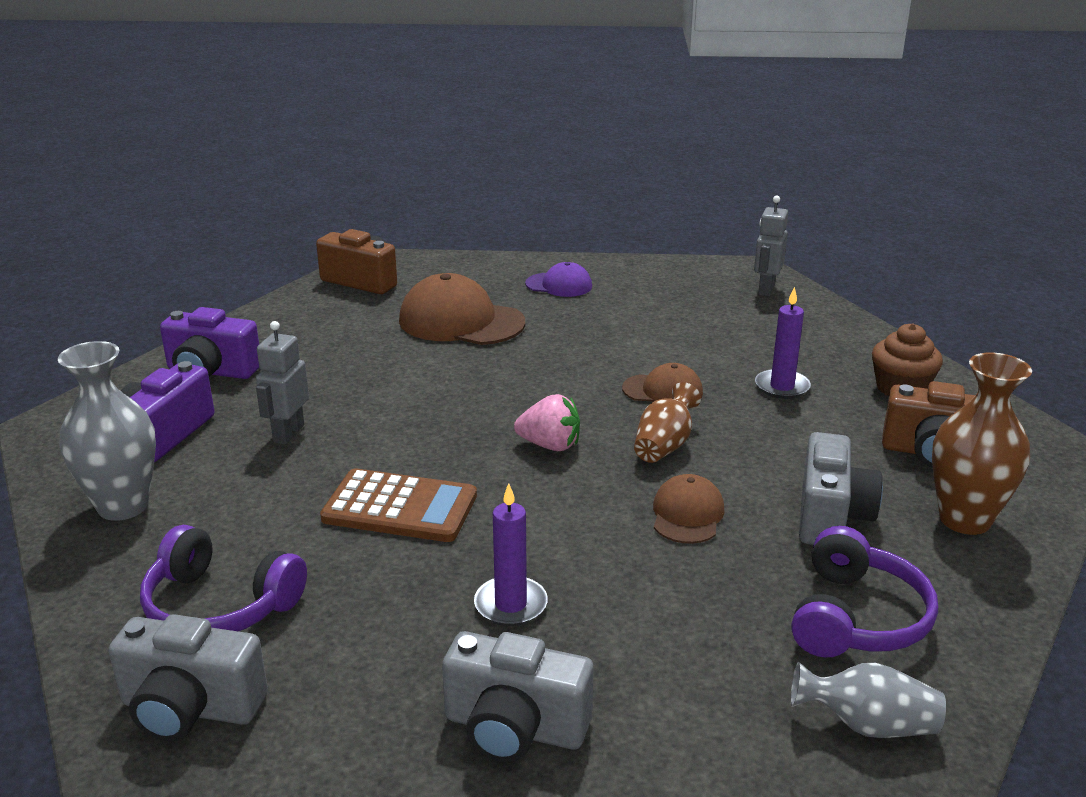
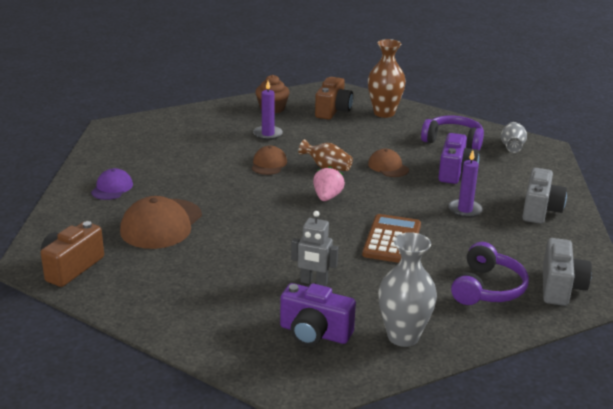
camera: 90 degrees left, 0 degrees up
purple camera [160,307,259,379] -> purple camera moved to [438,133,479,184]
brown cap [653,474,725,544] -> brown cap turned 45 degrees clockwise [368,149,409,177]
grey robot [754,195,788,297] -> none
grey camera [799,432,883,545] -> none

